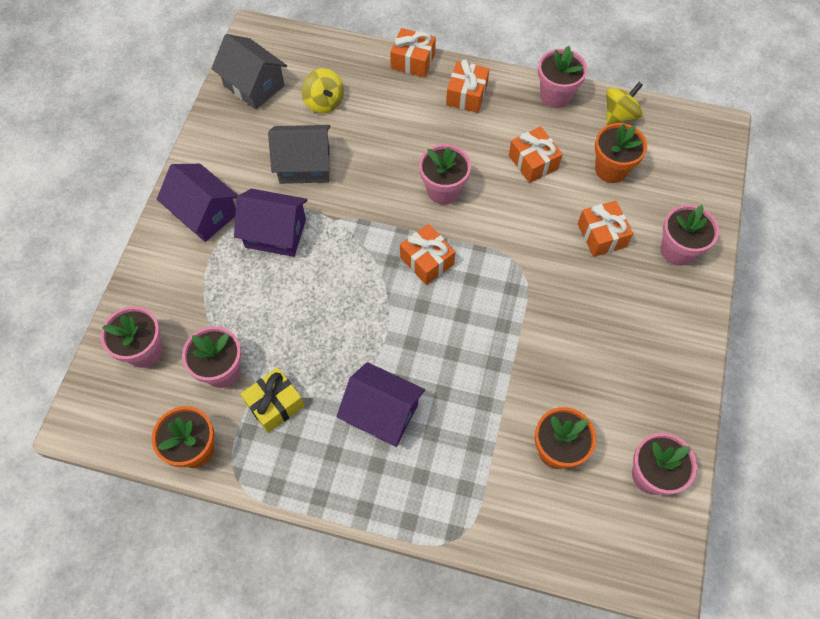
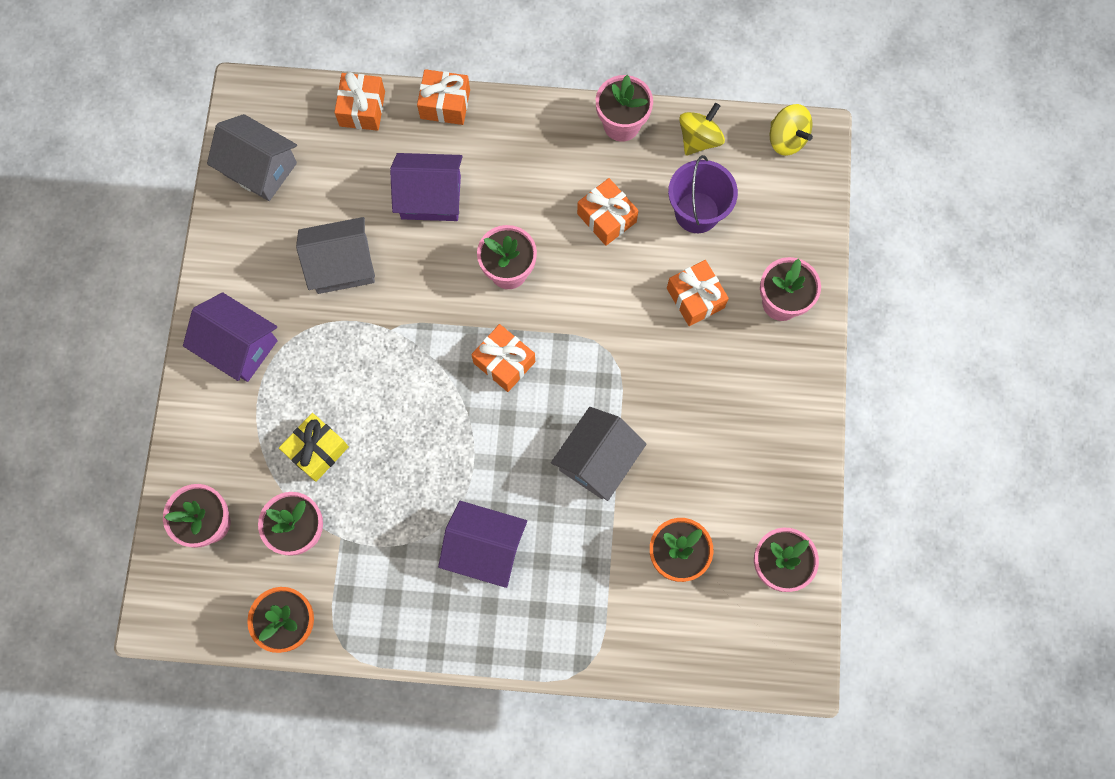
camera: 10 degrees left, 10 degrees up
purple house [234,189,308,257] -> purple house moved to [390,153,463,221]
yellow gift [240,367,305,433] -> yellow gift moved to [279,413,349,482]
yellow spinning top [302,68,344,114] -> yellow spinning top moved to [770,104,813,156]
orange gift [446,59,489,113] -> orange gift moved to [334,72,385,131]
orange flower pot [595,123,647,183] -> purple bucket [668,155,738,233]
none -> grey house [551,407,646,501]

